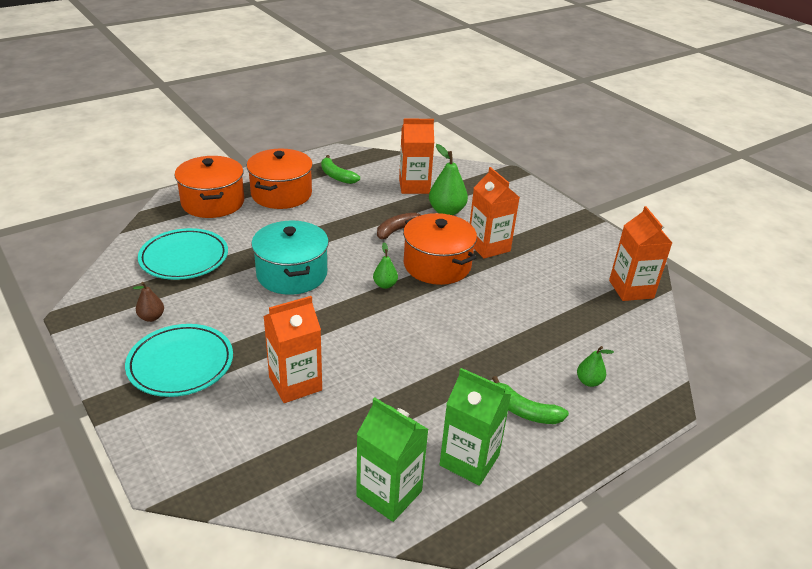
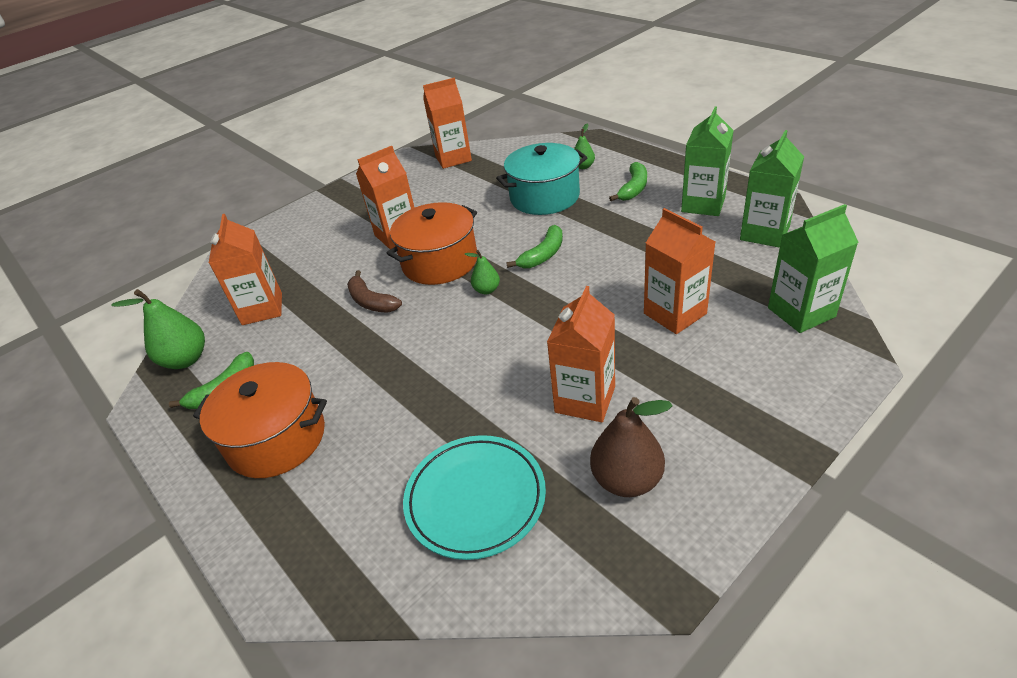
camera: 90 degrees left, 5 degrees up
turquoise plate [125,324,233,397] -> none
brown pear [133,282,164,322] -> brown pear [590,397,673,497], size x1.80
orange pot [174,156,244,218] -> none
turquoise pot [251,221,329,295] -> turquoise pot moved to [496,143,588,215]
green pear [429,144,468,215] -> green pear moved to [111,289,205,369]
none -> green banana [506,225,563,268]
none -> orange carton [547,286,615,422]
none -> green carton [768,204,859,333]

